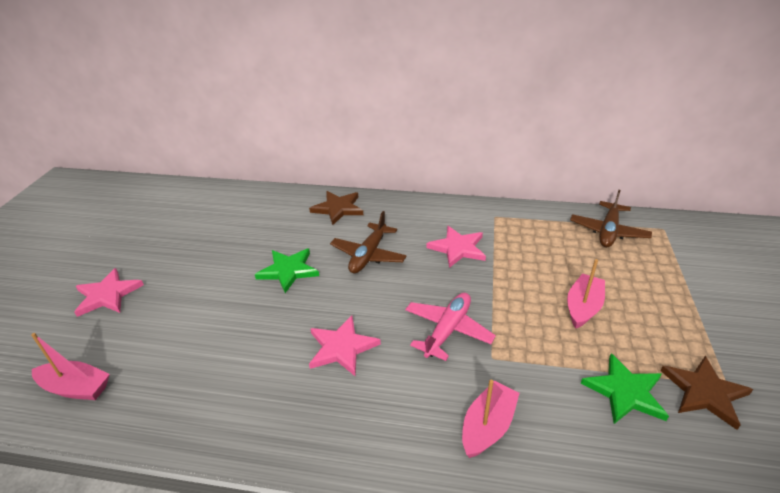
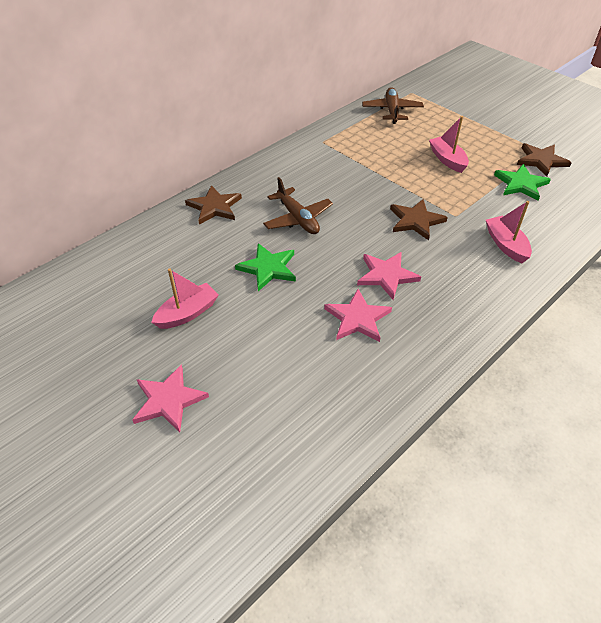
camera: 55 degrees left, 10 degrees up
pink boat [31,333,110,400] -> pink boat moved to [151,269,218,329]
pink plane [405,293,496,361] -> brown star [390,199,448,240]
pink star [426,226,486,268] -> pink star moved to [324,289,392,342]
brown plane [570,190,652,247] -> brown plane turned 150 degrees counterclockwise [362,87,424,124]

